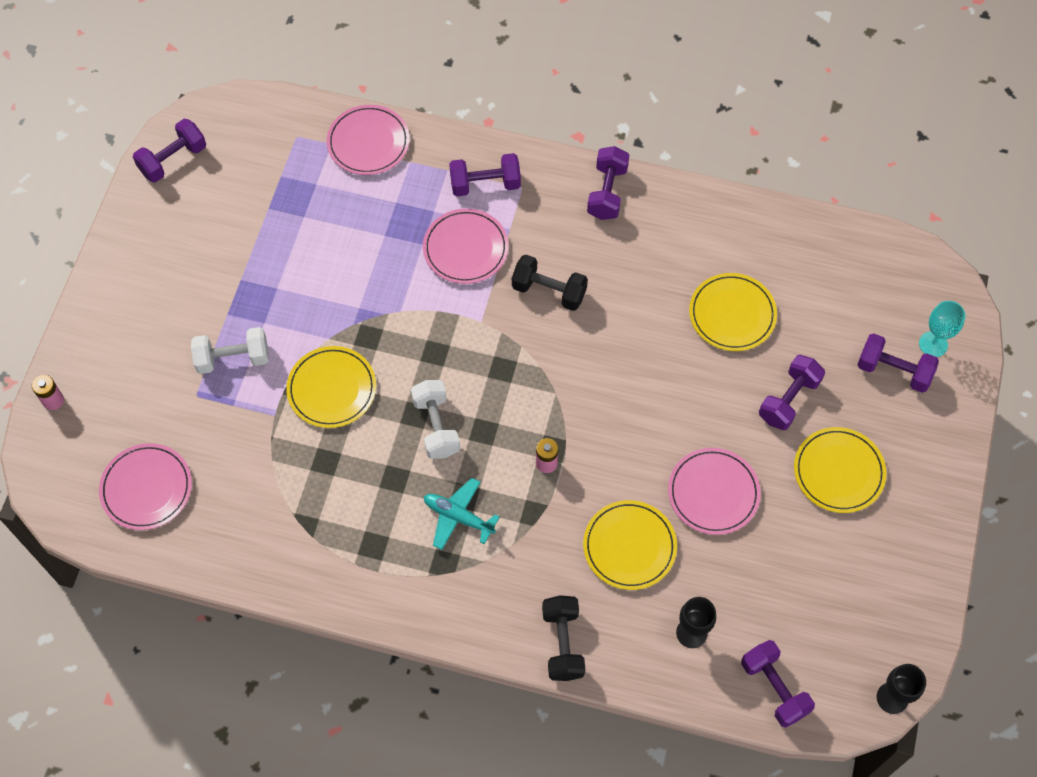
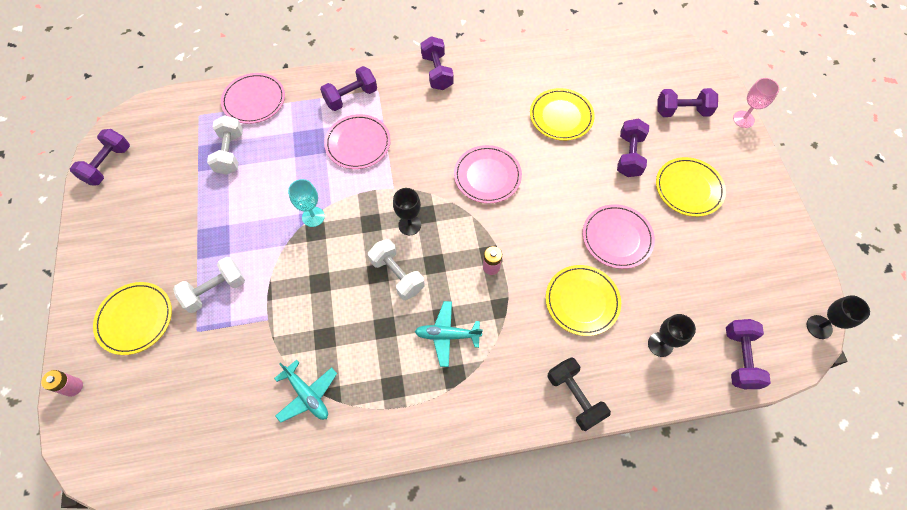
camera: 25 degrees left, 0 degrees up
pink plate [99,443,192,530] -> pink plate moved to [454,145,522,204]
yellow plate [286,346,376,428] -> yellow plate moved to [93,282,172,355]
black dumbbell [512,255,588,311] -> none
purple dumbbell [741,640,815,727] -> purple dumbbell turned 60 degrees clockwise [726,319,771,389]
turquoise goblet [919,301,966,357] -> turquoise goblet moved to [288,179,325,227]
none -> white dumbbell [207,115,243,175]
none -> turquoise plane [274,360,337,423]
none -> black goblet [393,188,421,235]
none -> pink goblet [733,78,779,128]

